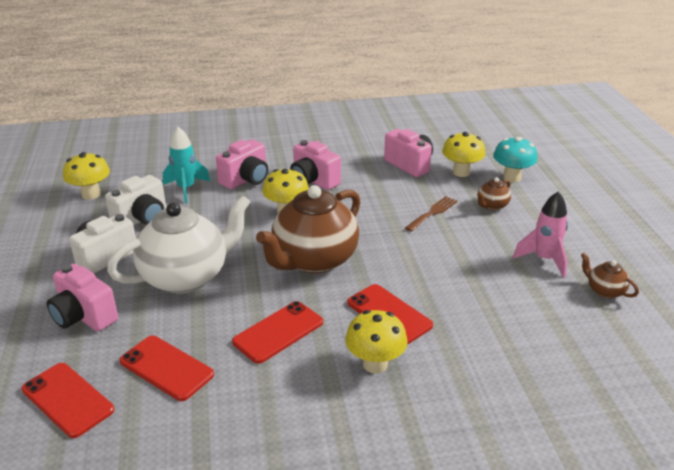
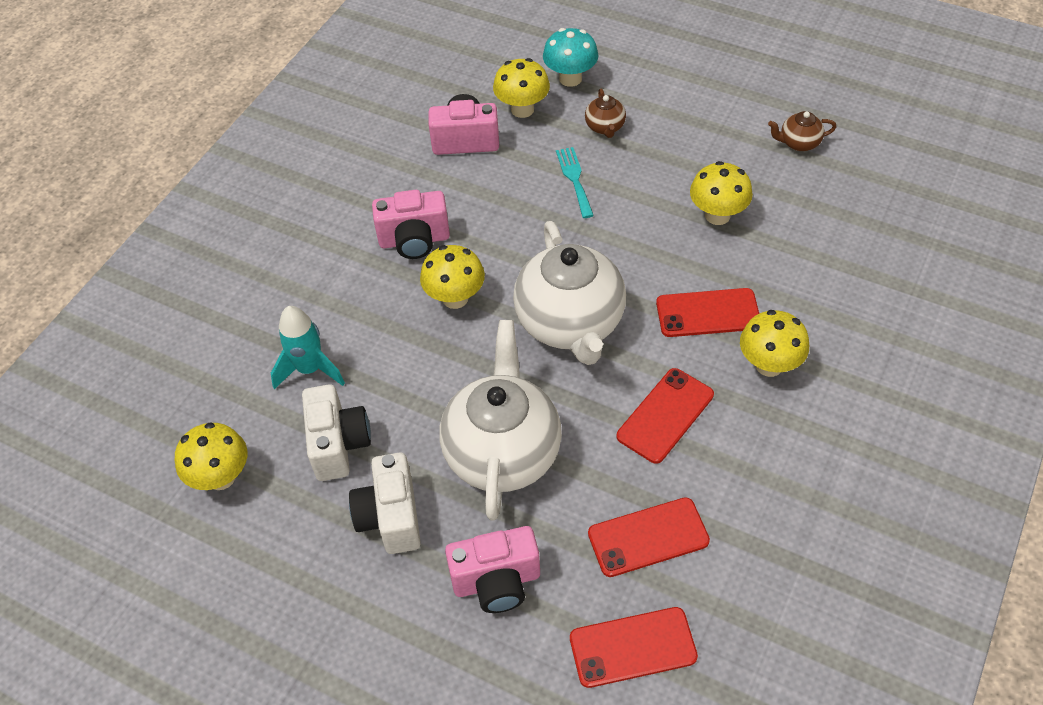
camera: 50 degrees left, 20 degrees up
pink camera [216,139,268,189] -> none
red phone [232,301,323,364] -> red phone turned 45 degrees clockwise [616,368,714,464]
brown teapot [256,185,360,273] -> white teapot [513,221,626,365]
brown fork [405,196,458,232] -> turquoise fork [556,147,594,218]
pink rocket [513,191,568,278] -> none
none -> yellow mushroom [690,161,753,225]

